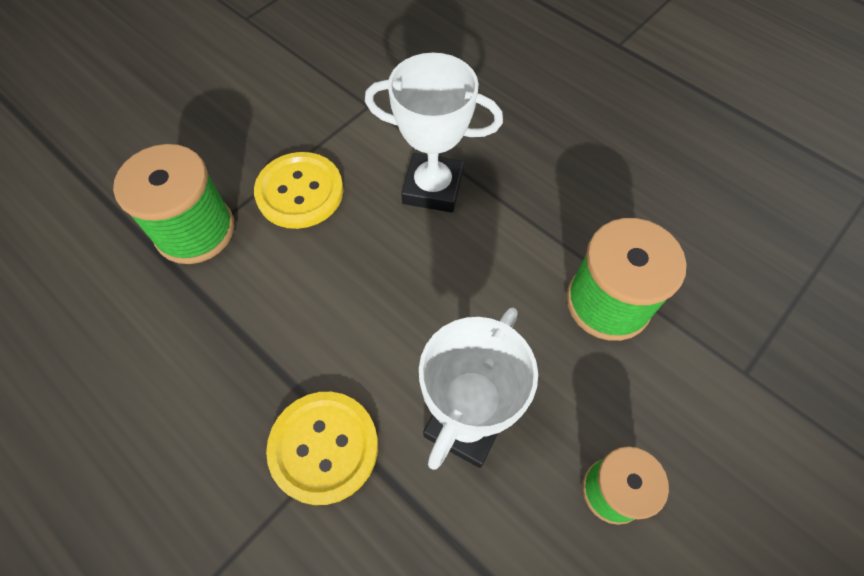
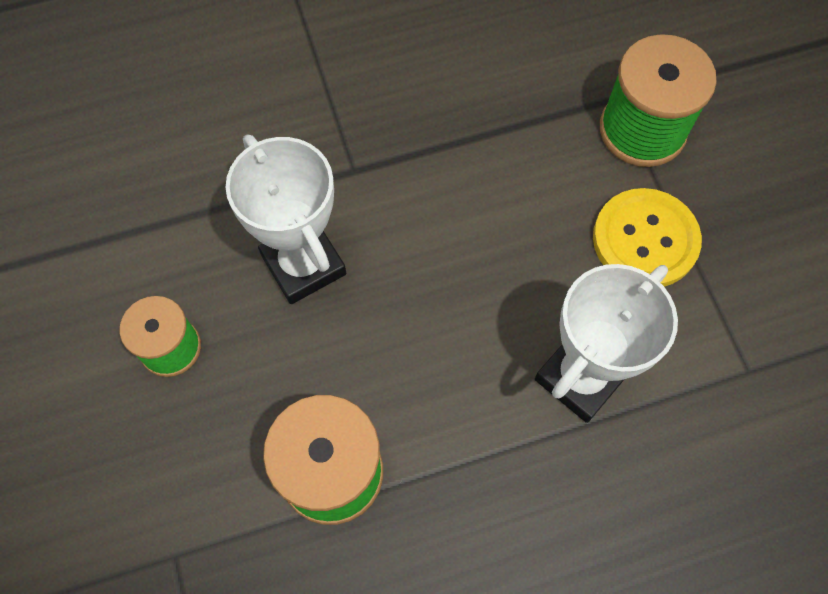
camera: 120 degrees right, 5 degrees up
yellow button [266,392,378,505] -> none

